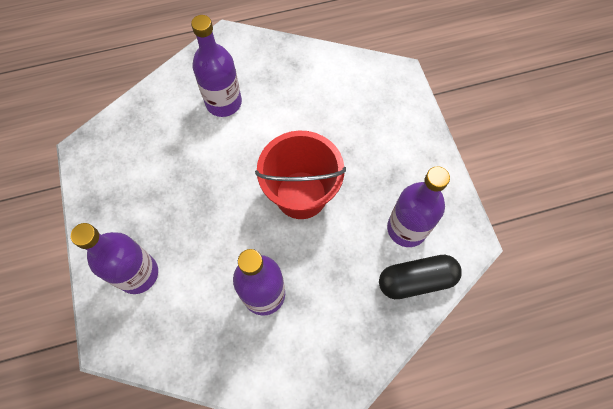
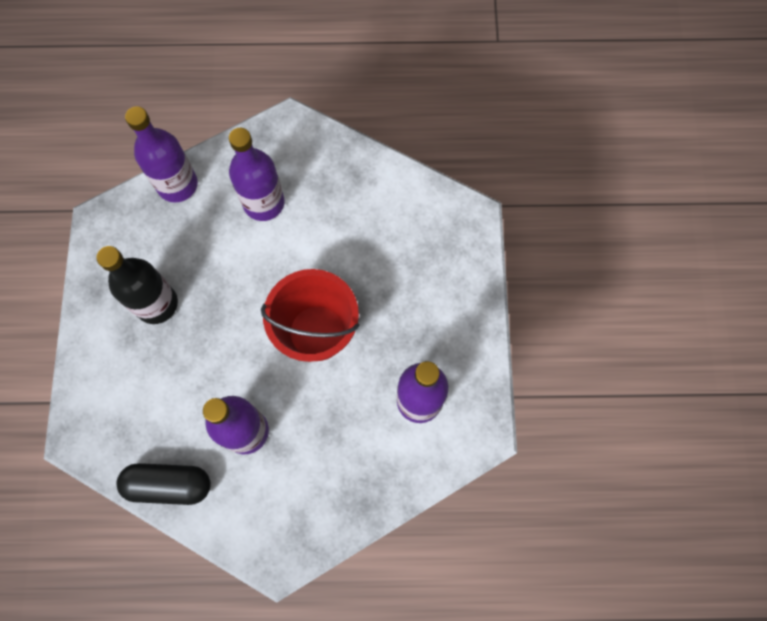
camera: 15 degrees right, 5 degrees up
purple bottle [71,223,158,294] -> purple bottle moved to [125,106,198,203]
black capsule [379,255,462,299] -> black capsule moved to [116,463,211,505]
none -> black bottle [97,246,178,324]

